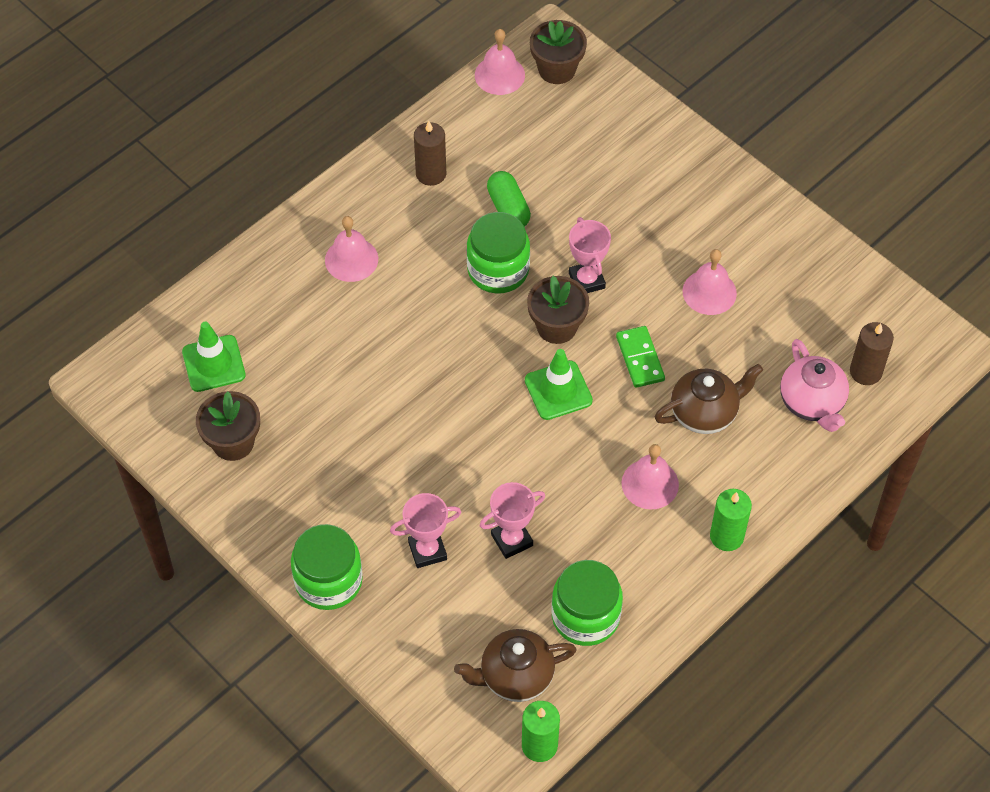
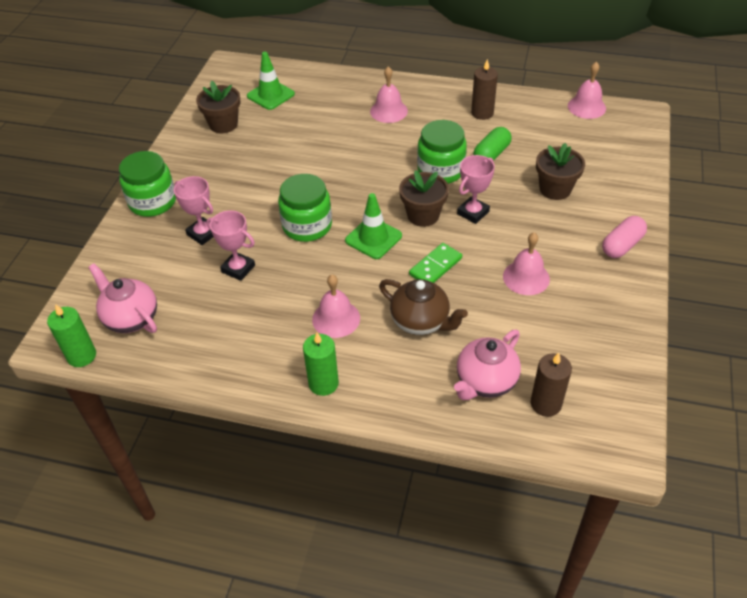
camera: 60 degrees right, 10 degrees down
brown teapot [454,629,577,702] -> pink teapot [88,263,157,333]
brown flower pot [530,20,587,84] -> brown flower pot moved to [536,143,585,200]
green jar [551,560,623,646] -> green jar moved to [278,174,332,242]
none -> pink capsule [602,216,647,258]

